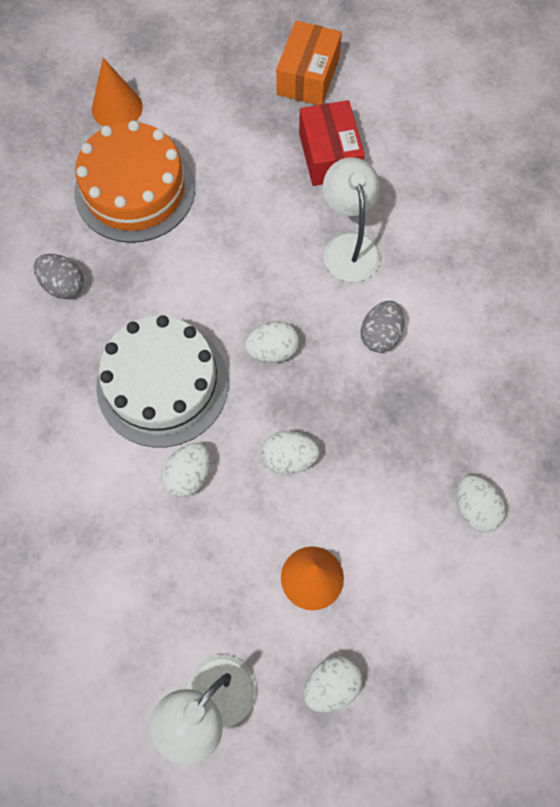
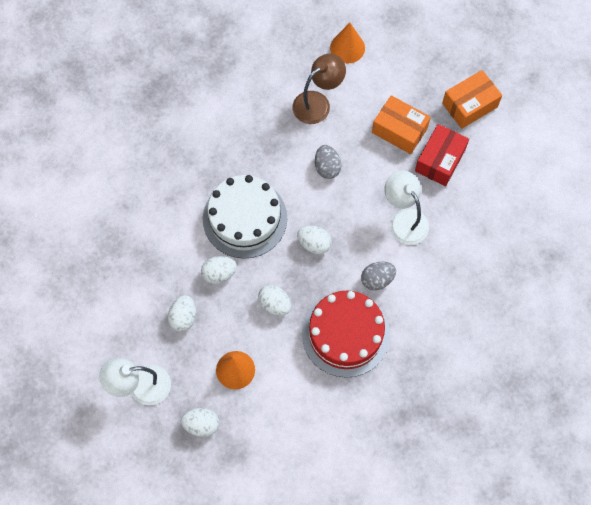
camera: 40 degrees right, 0 degrees up
grey egg [34,254,84,299] -> grey egg moved to [315,145,341,179]
orange cake [74,120,195,243] -> brown lamp [292,54,346,124]
white lamp [323,157,381,282] -> white lamp turned 60 degrees counterclockwise [384,171,429,245]
white egg [456,475,506,532] -> white egg moved to [168,295,196,332]
none -> red cake [302,291,390,378]
none -> orange box [372,95,431,154]

